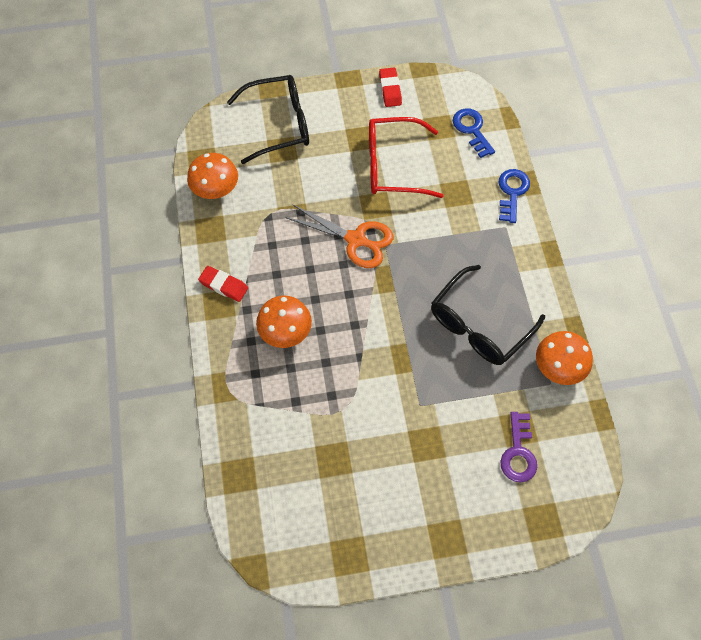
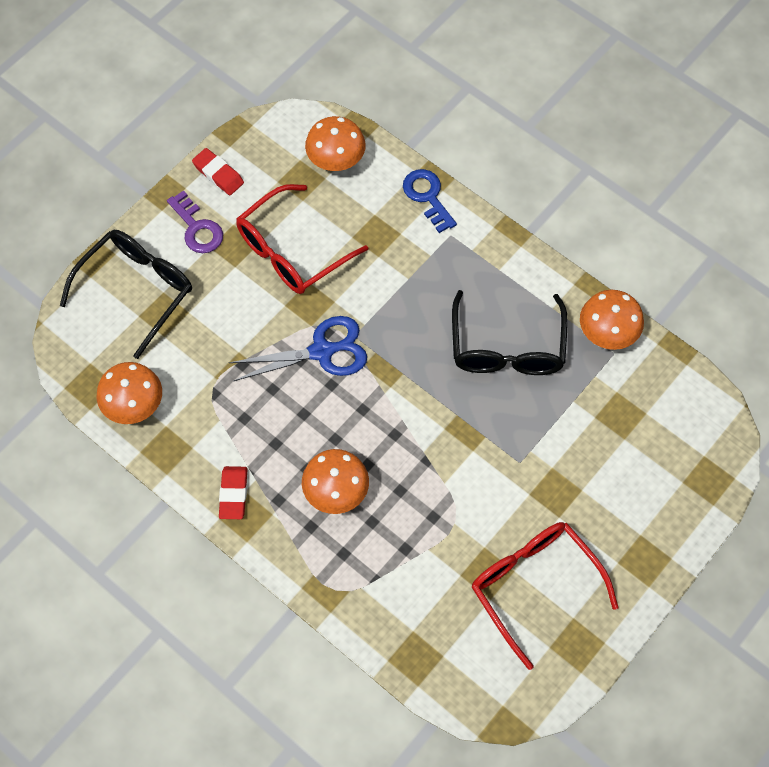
camera: 40 degrees left, 0 degrees up
red eraser [198,266,248,302] -> red eraser turned 75 degrees counterclockwise [219,466,248,519]
orange scissors [285,204,393,268] -> blue scissors [229,316,367,381]
blue key [453,108,495,158] -> orange mushroom [305,116,366,171]
purple key [500,412,537,483] -> purple key moved to [167,191,223,253]
none -> red glasses [472,522,618,670]

